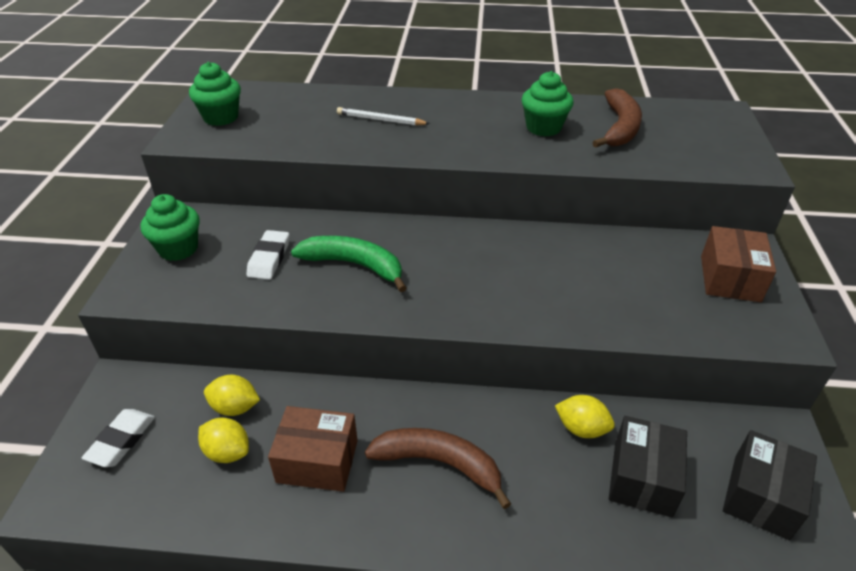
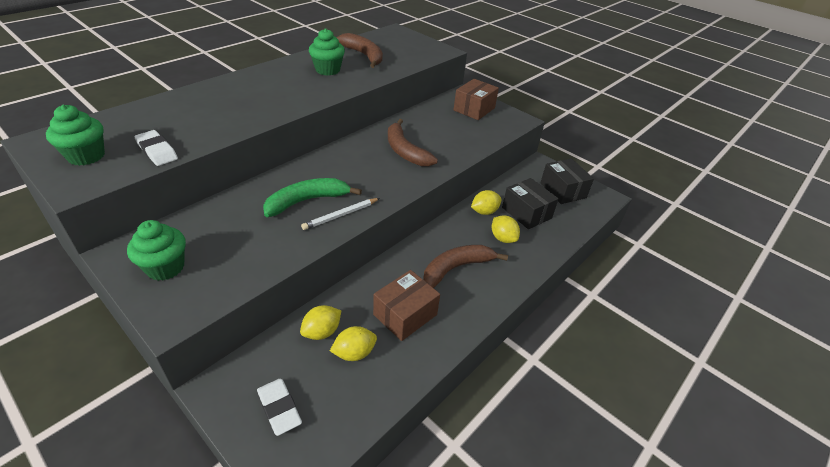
camera: 55 degrees left, 0 degrees up
white eraser [247,230,289,280] -> white eraser moved to [134,130,178,166]
white pencil [337,107,430,125] -> white pencil moved to [301,198,380,230]
brown box [701,226,776,302] -> brown box turned 75 degrees clockwise [454,79,499,120]
none -> brown banana [388,119,438,166]
none -> yellow lemon [492,215,520,243]

